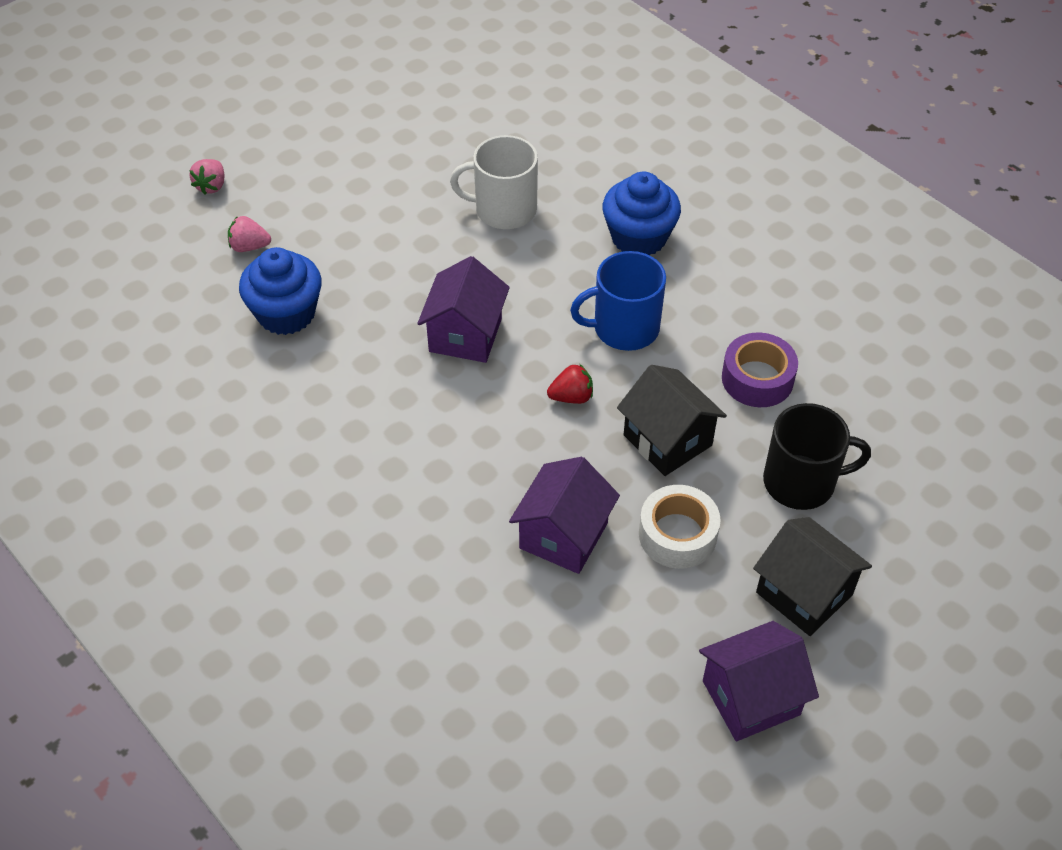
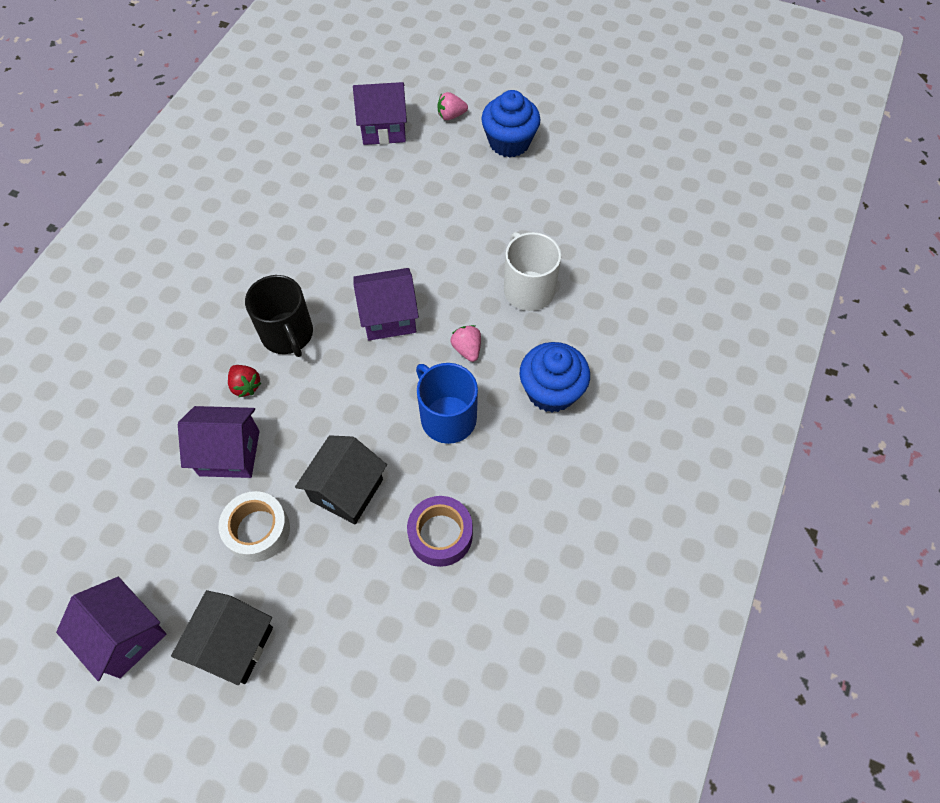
camera: 65 degrees right, 10 degrees up
pink strawberry [228,216,271,252] -> pink strawberry moved to [451,325,481,362]
blue cupcake [239,247,322,335] -> blue cupcake moved to [481,90,541,158]
red strawberry [547,364,593,404] -> red strawberry moved to [228,365,261,397]
black mug [763,403,871,510] -> black mug moved to [245,275,313,357]
none -> purple house [353,82,407,145]

